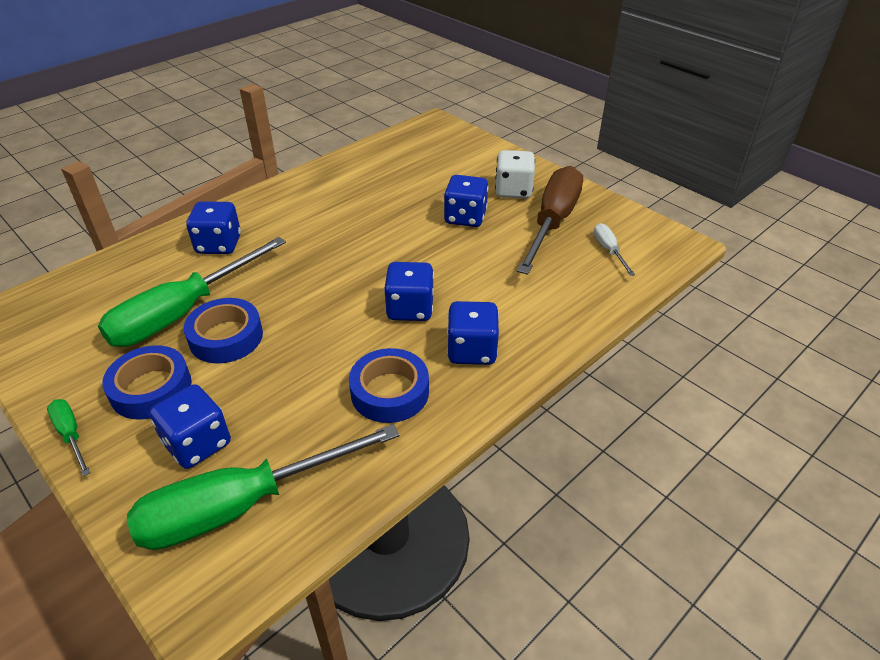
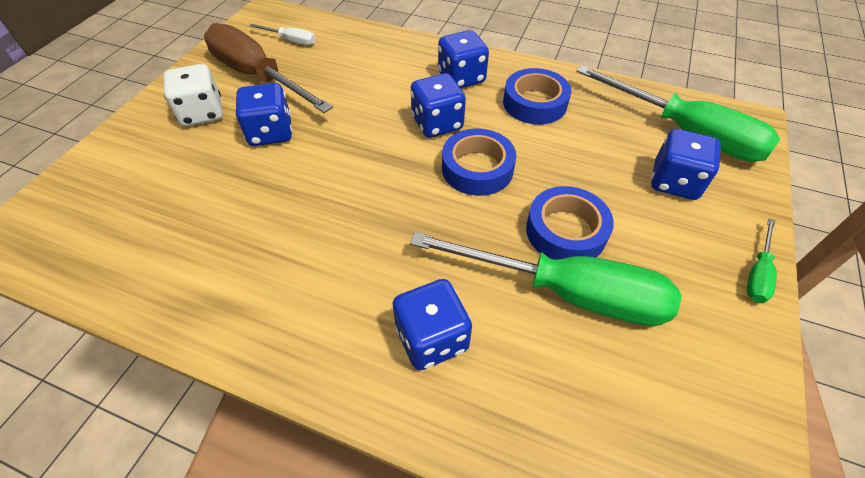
camera: 115 degrees left, 10 degrees up
blue tape [102,345,192,420] -> blue tape moved to [442,129,516,196]
brown screwdriver [517,166,583,275] -> brown screwdriver turned 45 degrees clockwise [204,23,333,113]
white screwdriver [594,223,635,276] -> white screwdriver turned 120 degrees counterclockwise [250,24,315,45]

